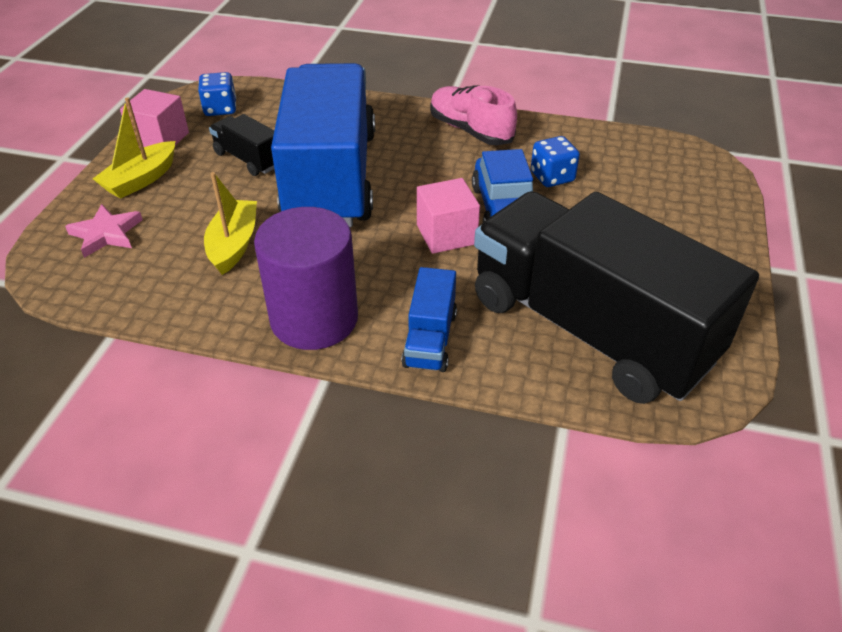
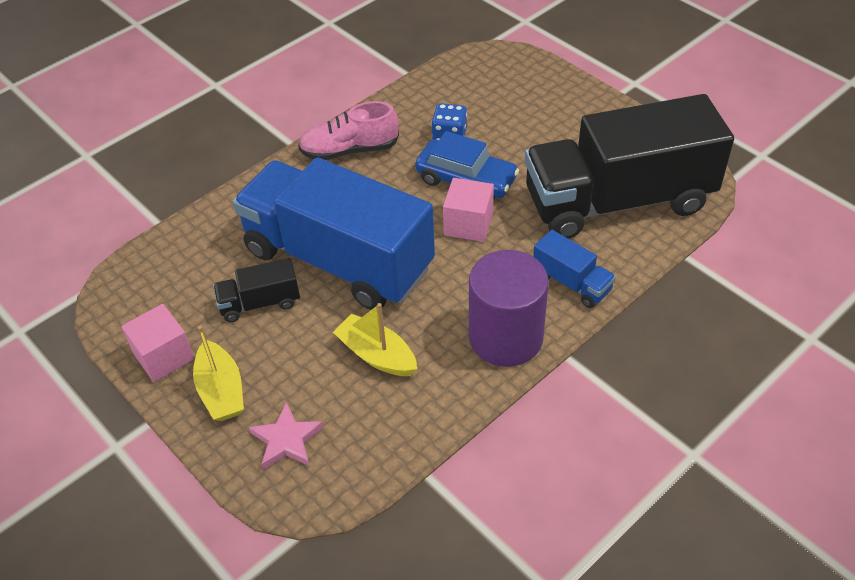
camera: 55 degrees left, 5 degrees up
blue dice [198,72,236,116] -> none

